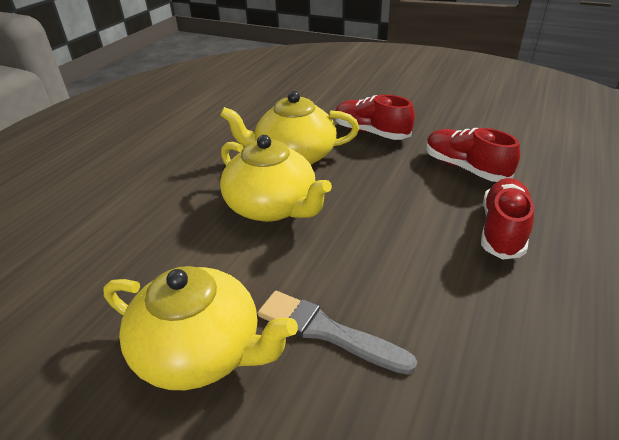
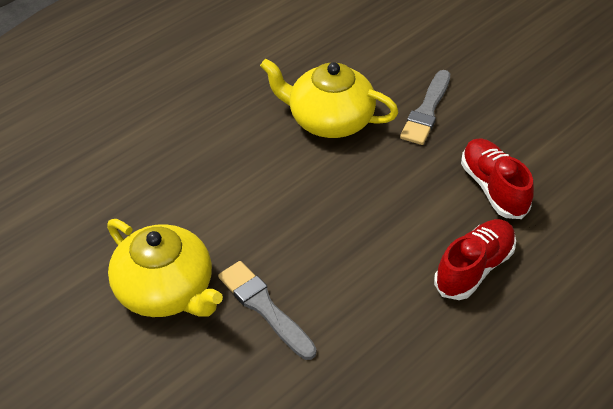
camera: 20 degrees right, 10 degrees up
yellow teapot [220,135,332,222] -> none
red shoe [335,95,415,140] -> grey brush [400,70,450,145]

